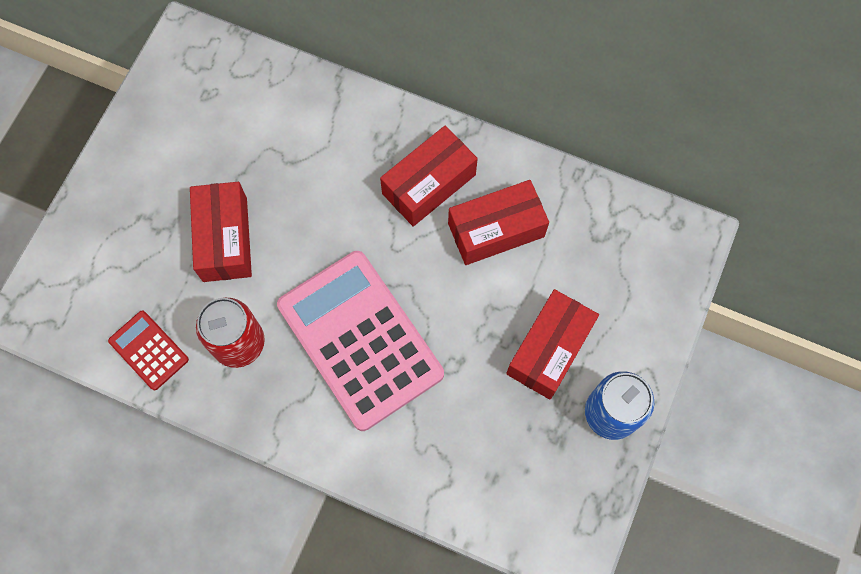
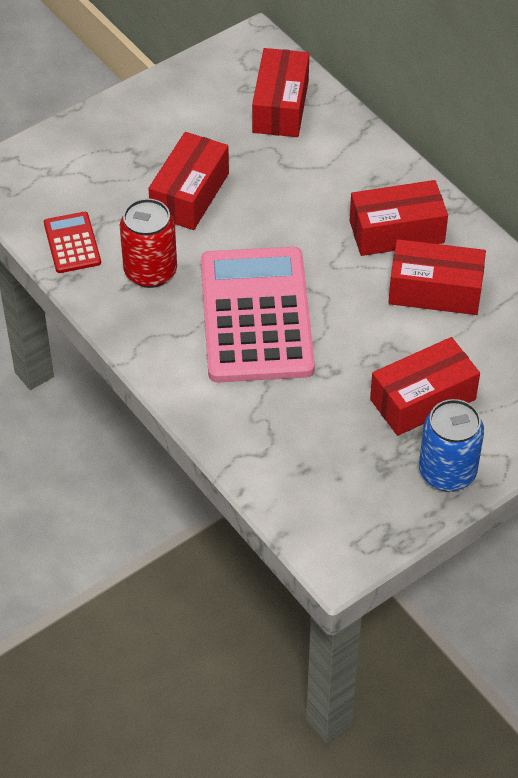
camera: 30 degrees right, 20 degrees down
none -> red box [252,48,309,137]

